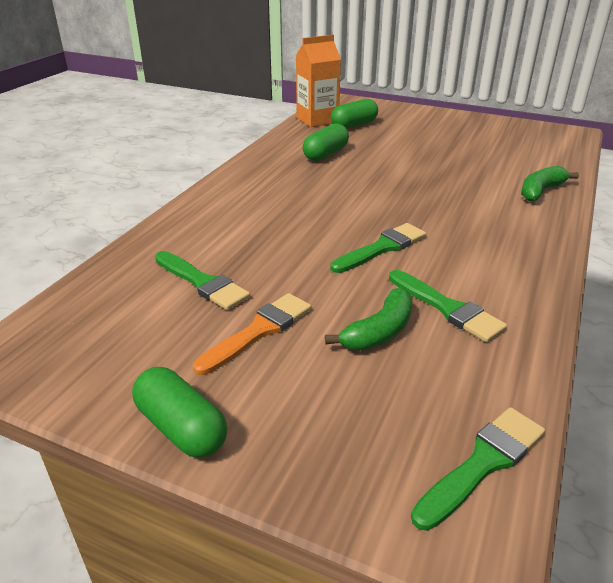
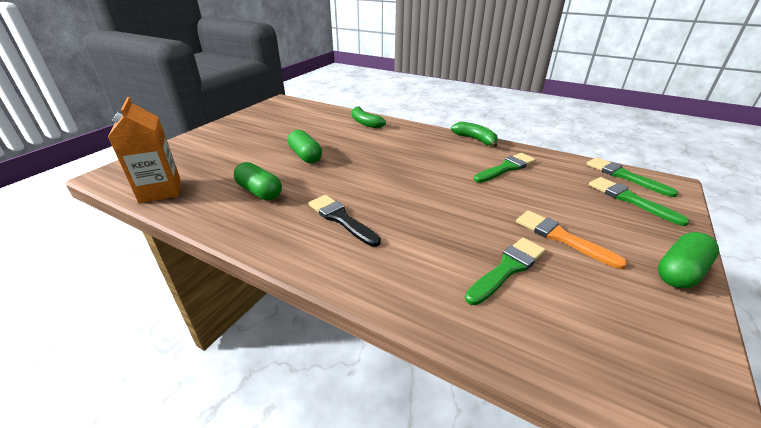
camera: 85 degrees left, 0 degrees up
green banana [325,288,412,350] -> green banana moved to [451,122,498,147]
green brush [330,223,426,273] -> green brush moved to [589,177,690,226]
green capsule [331,99,378,129] -> green capsule moved to [288,130,322,163]
none -> black brush [308,195,381,247]

